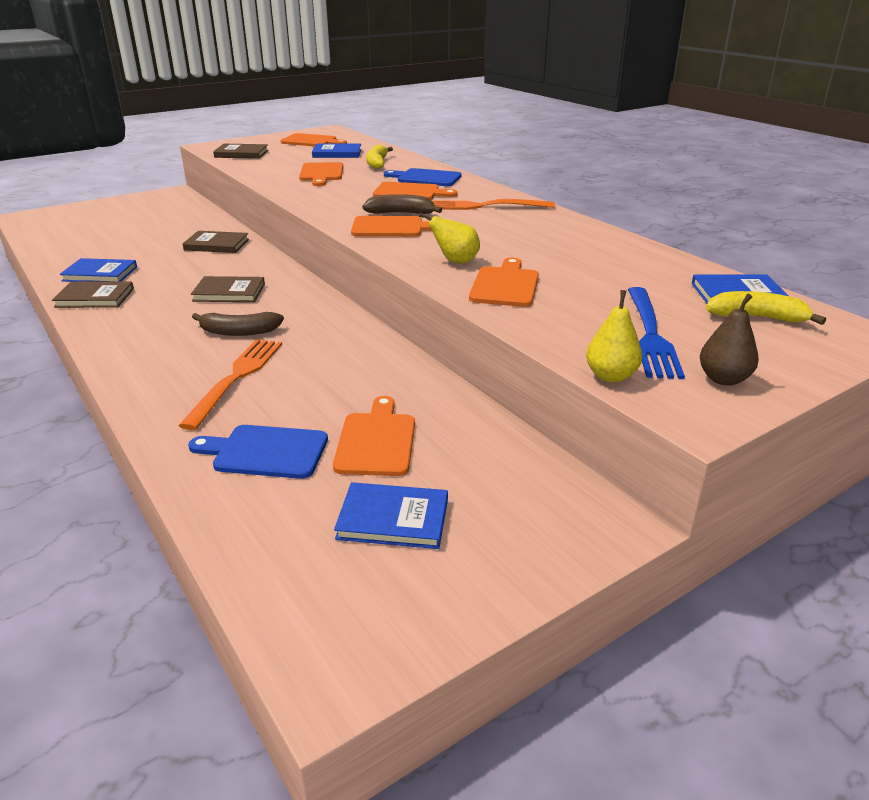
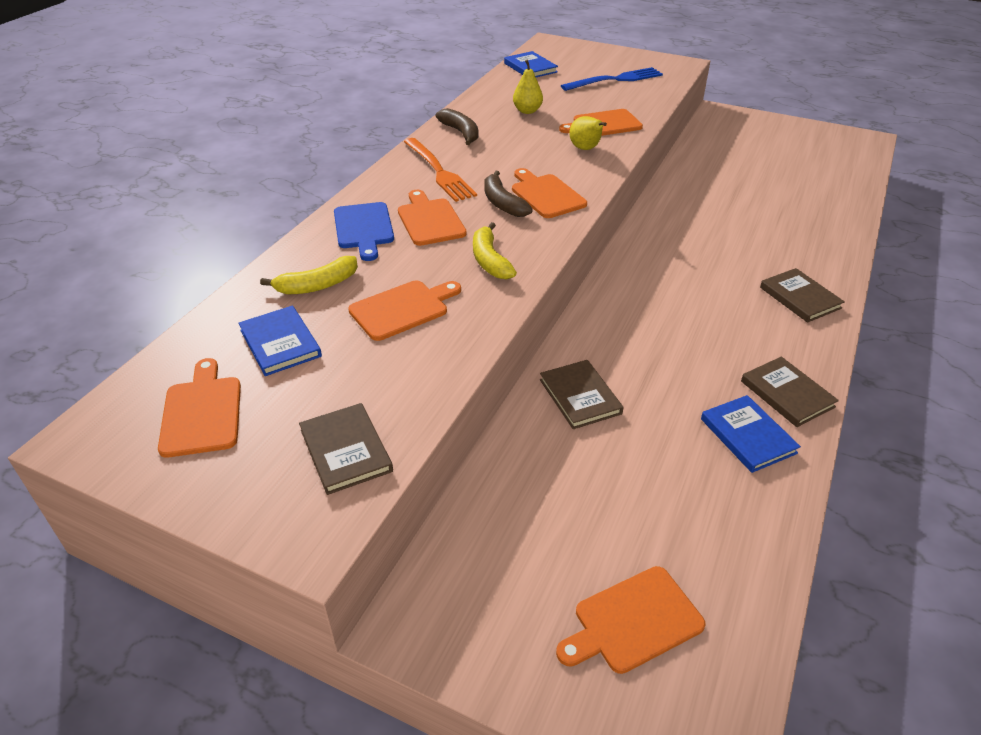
camera: 120 degrees left, 10 degrees up
orange fork [179,339,282,430] -> none
blue cutting board [188,425,328,479] -> none
brown book [191,276,265,302] -> brown book moved to [760,268,845,323]
brown banana [192,312,284,336] -> brown banana moved to [435,108,478,145]
orange cutting board [333,396,415,476] -> orange cutting board moved to [556,566,706,674]
blue book [334,482,448,549] -> none
yellow pear [586,290,642,382] -> yellow pear moved to [513,60,543,114]
brown pear [700,293,759,385] -> none
yellow banana [706,291,826,325] -> yellow banana moved to [473,222,517,279]

